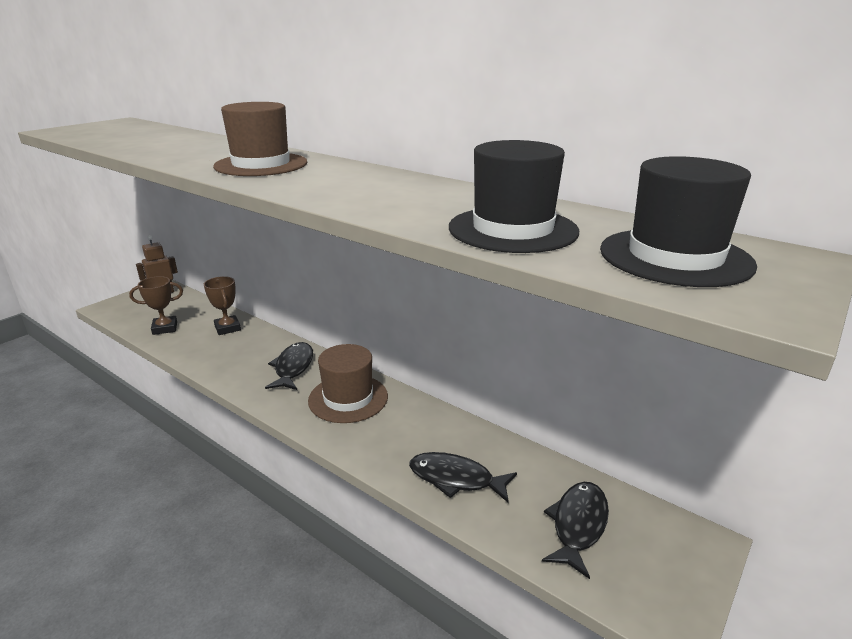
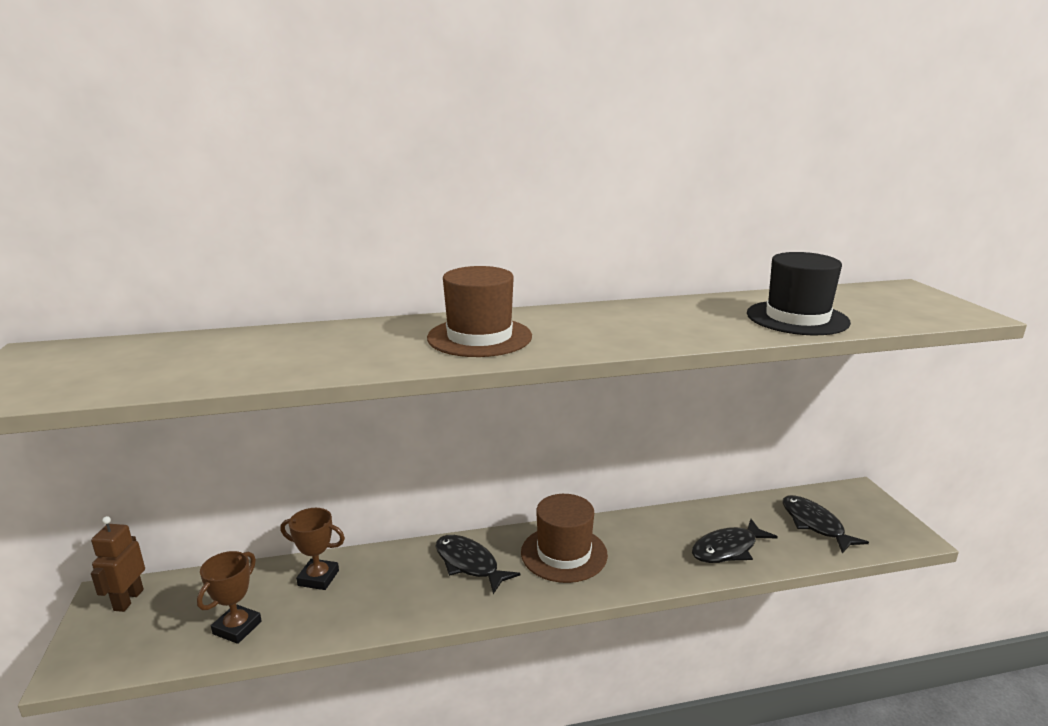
camera: 50 degrees left, 5 degrees down
black hat [600,156,757,287] -> none

